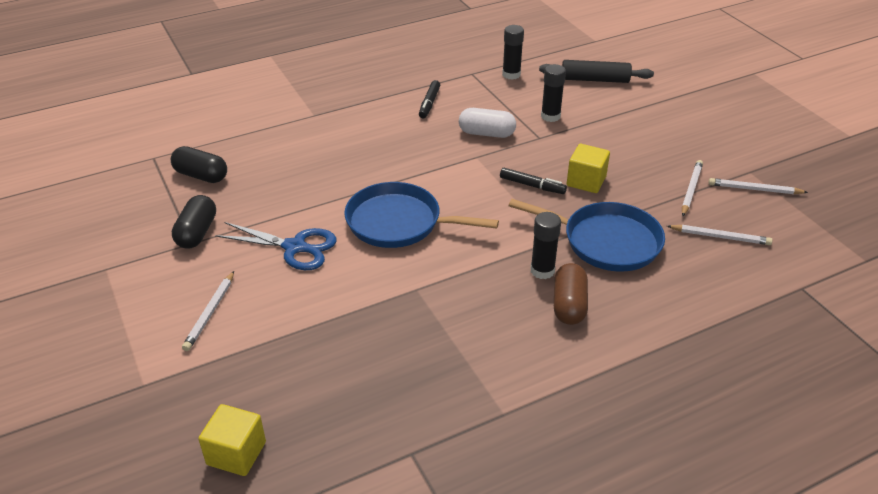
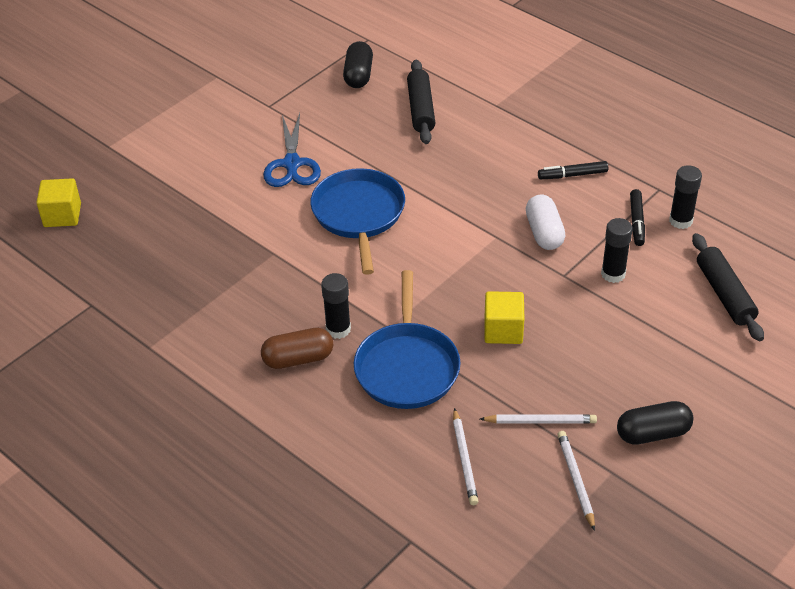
camera: 70 degrees right, 5 degrees up
black capsule [172,195,216,249] -> black capsule moved to [617,401,693,445]
white pencil [182,271,234,351] -> none
black marker [500,168,567,194] -> black marker moved to [630,189,645,246]
none -> black rolling pin [407,60,435,144]

